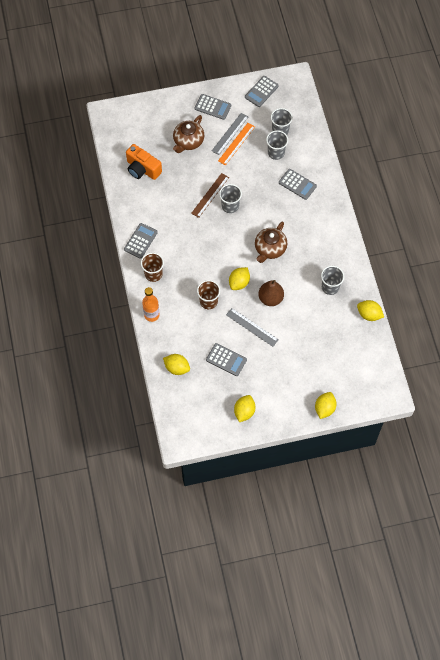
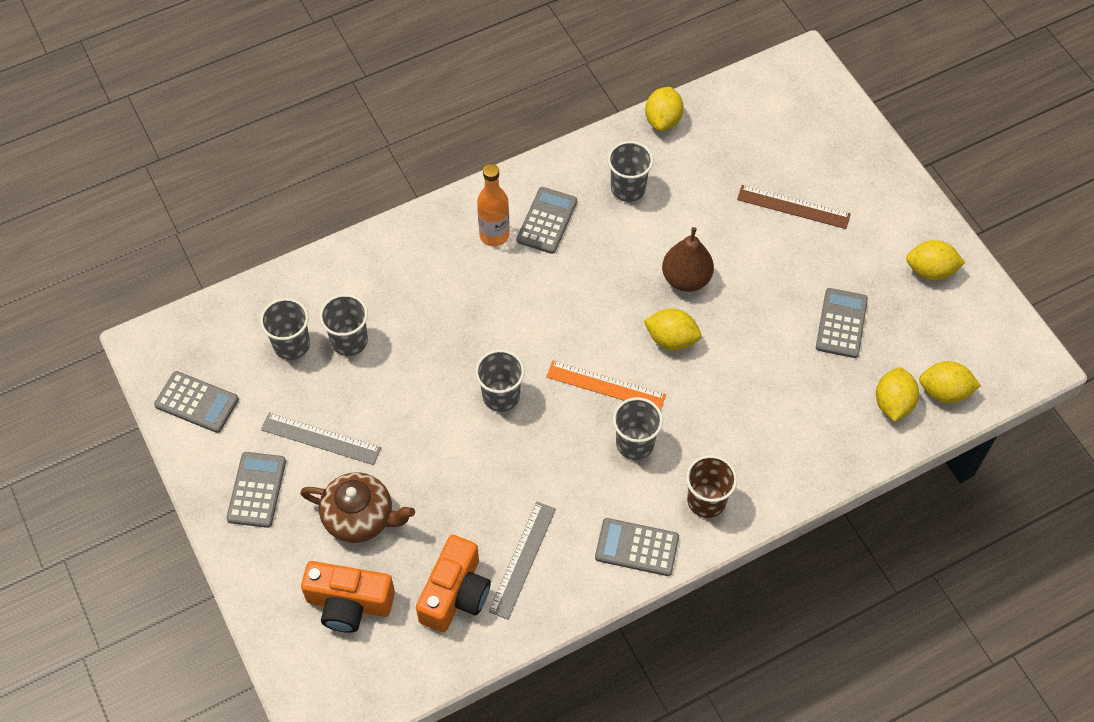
camera: 105 degrees left, 5 degrees down
orange bottle [142,287,160,322] -> orange bottle moved to [477,164,510,246]
brown ruler [191,173,229,218] -> brown ruler moved to [737,185,851,229]
brown cup [197,280,220,309] -> none
orange ruler [218,123,255,165] -> orange ruler moved to [546,360,666,411]
grey ruler [226,308,278,347] -> grey ruler moved to [489,502,556,619]
brown teapot [255,221,287,263] -> none
grey calculator [279,169,317,200] -> grey calculator moved to [517,187,577,254]
yellow lemon [315,392,337,419] -> yellow lemon moved to [919,361,981,403]
none -> orange camera [301,561,395,633]
none -> grey cup [613,397,663,460]

